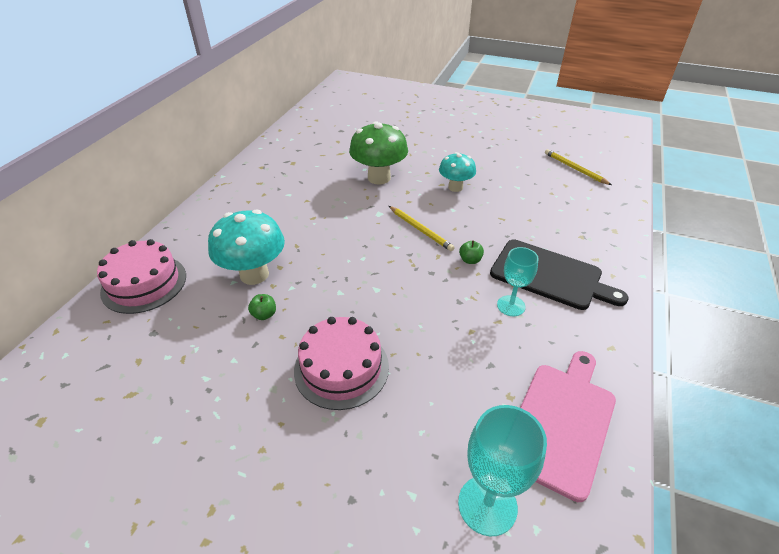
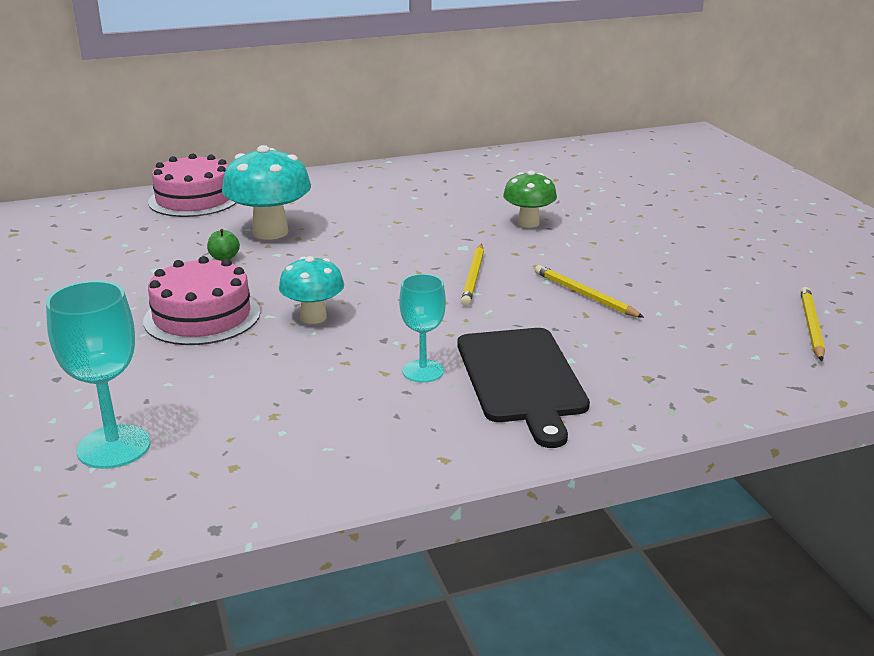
camera: 50 degrees right, 15 degrees down
green mushroom [349,121,408,185] -> green mushroom [503,171,557,228], size x0.63
turquoise mushroom [439,152,476,192] -> turquoise mushroom moved to [279,256,344,324]
green apple [459,240,484,264] -> none
pink cutting board [520,351,616,502] -> none
none -> yellow pencil [535,265,644,318]

